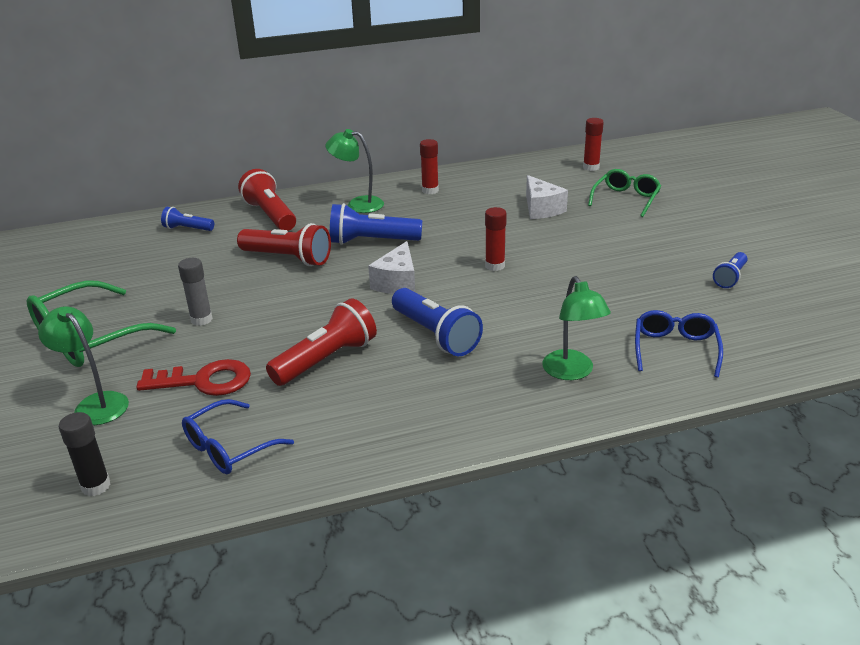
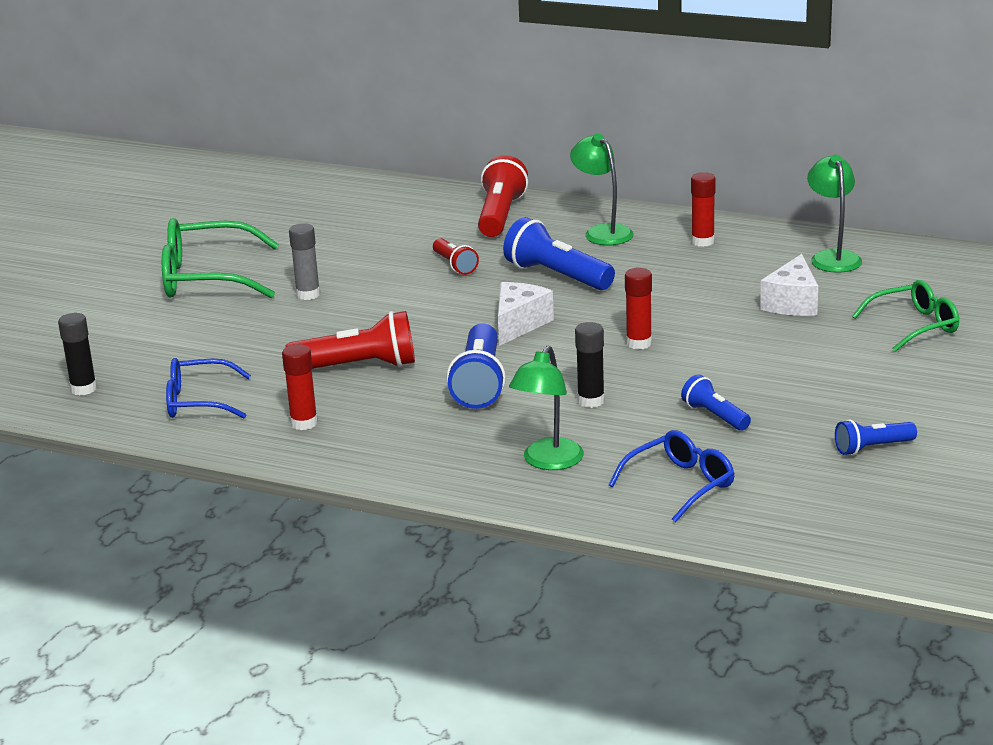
camera: 40 degrees right, 5 degrees down
green lamp [38,307,129,425] -> green lamp moved to [807,155,862,273]
red key [136,359,251,396] -> none
blue flashlight [161,207,214,231] -> blue flashlight moved to [681,374,751,431]
red flashlight [237,223,331,266] -> red flashlight [433,238,479,275], size x0.57
white cheese [368,241,415,294] -> white cheese turned 150 degrees clockwise [498,282,554,346]
red glue stick [583,118,604,171] -> red glue stick moved to [282,344,318,430]
none -> black glue stick [575,322,605,408]

